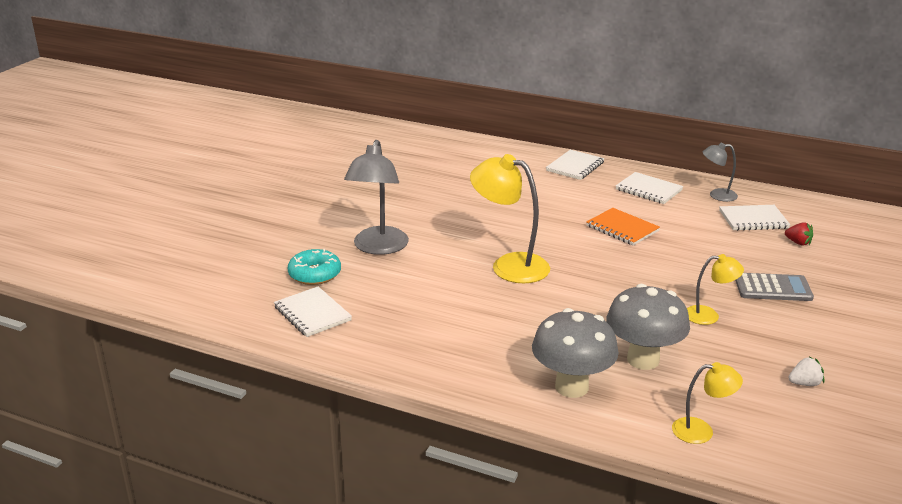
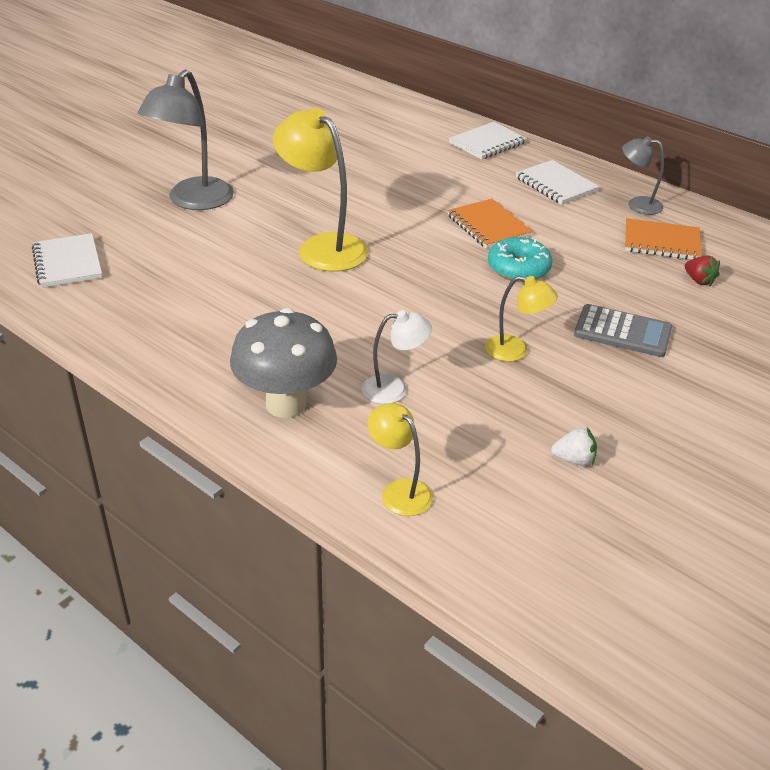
camera: 15 degrees right, 10 degrees up
turquoise donut [288,249,341,285] -> turquoise donut moved to [488,237,552,282]
grey mushroom [606,284,690,370] -> white lamp [362,310,432,404]
yellow lamp [672,362,743,444] -> yellow lamp turned 150 degrees counterclockwise [367,403,433,516]
white notebook [719,205,790,231] -> orange notebook [625,218,702,259]

